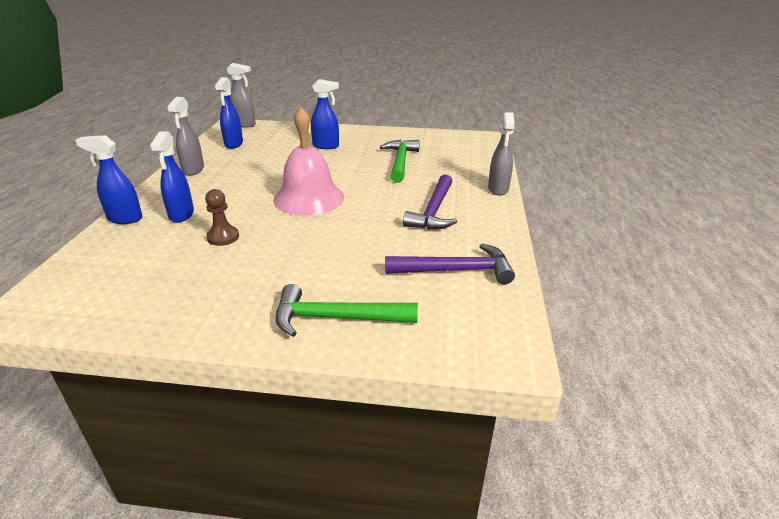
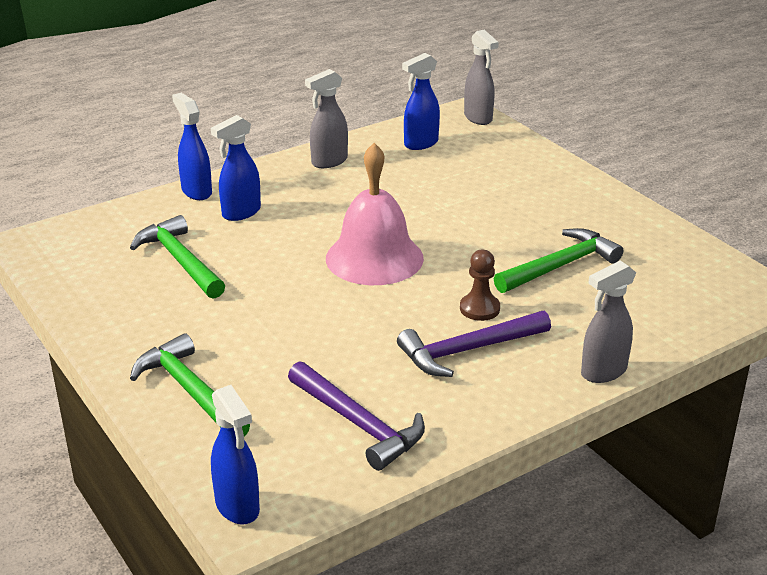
camera: 50 degrees right, 0 degrees up
brown pawn [205,189,239,246] -> brown pawn moved to [460,250,500,321]
blue spray bottle [311,79,339,149] -> blue spray bottle moved to [211,385,260,524]
none -> green hammer [130,215,225,299]

